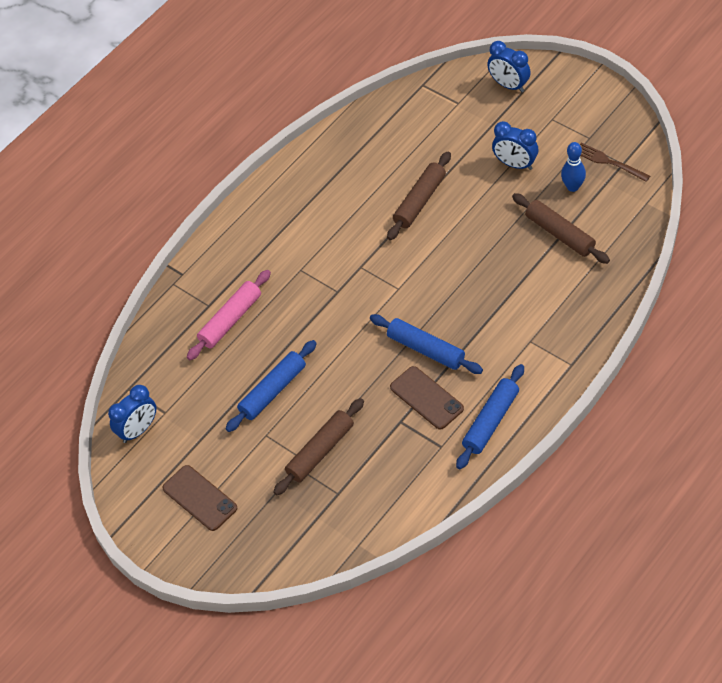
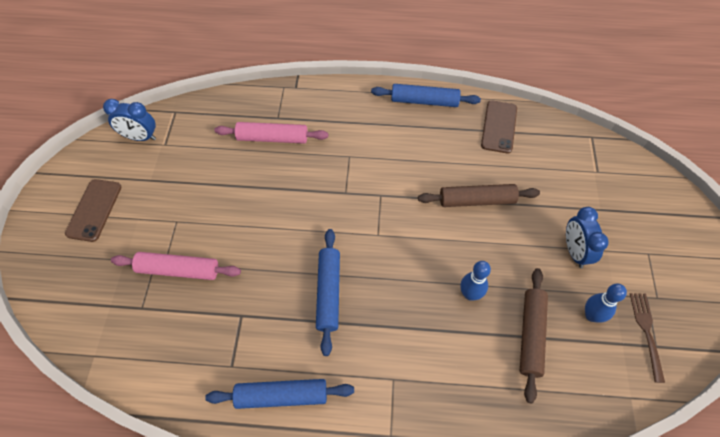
camera: 50 degrees right, 5 degrees up
blue rolling pin [226,340,317,432] -> blue rolling pin moved to [371,84,481,107]
brown rolling pin [273,398,364,495] -> pink rolling pin [111,252,241,280]
brown phone [390,366,464,429] -> brown phone moved to [481,100,517,154]
blue clock [487,41,531,92] -> none
none -> blue bowling pin [461,261,491,300]

